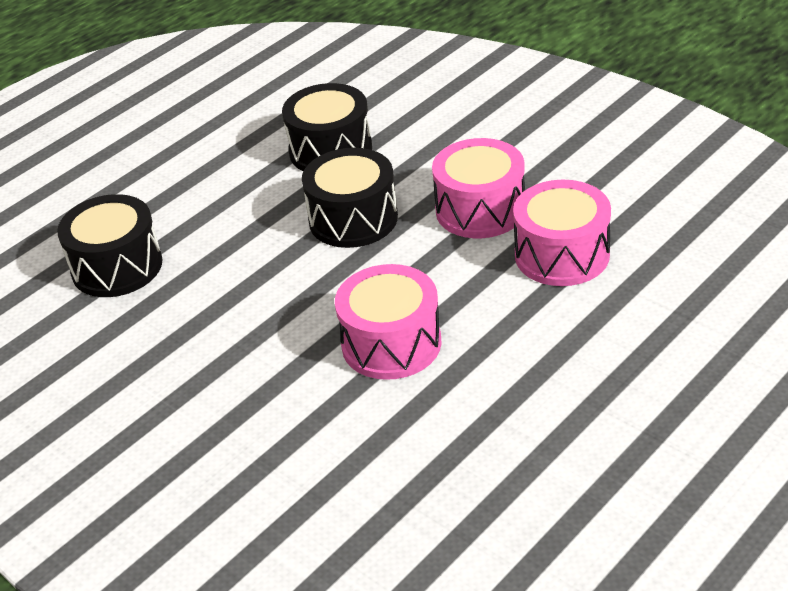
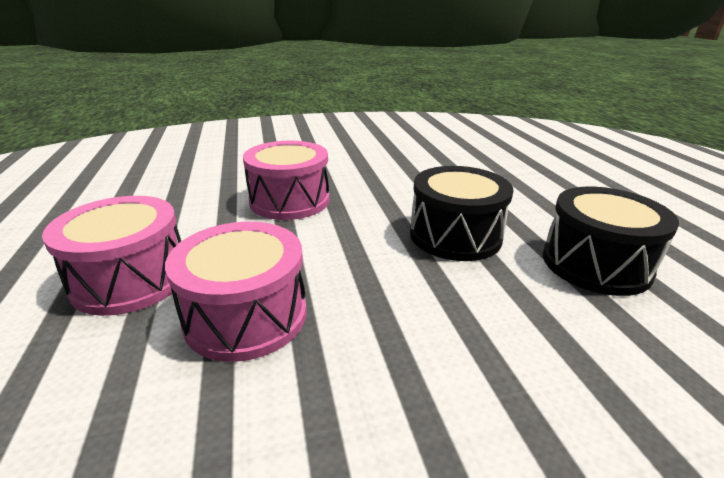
camera: 120 degrees right, 10 degrees down
black drum [57,194,163,297] -> none
pink drum [432,138,525,238] -> pink drum moved to [42,196,181,316]

